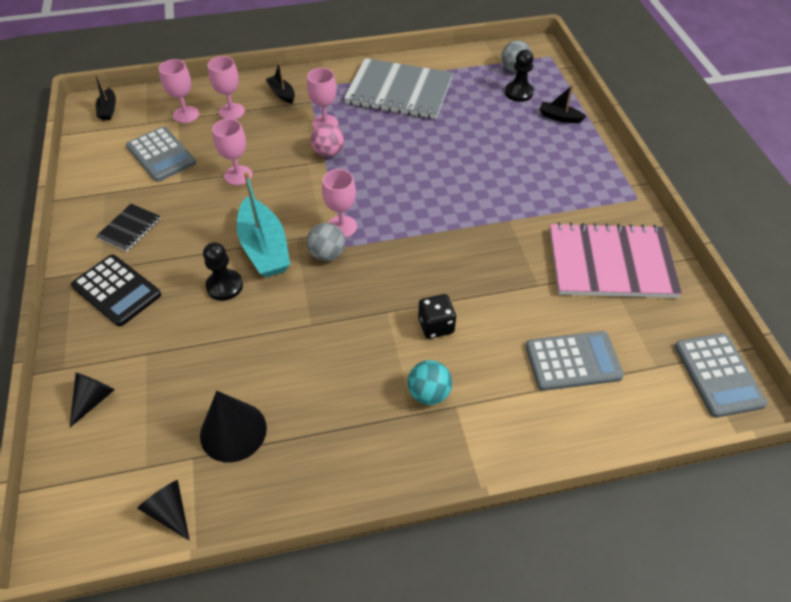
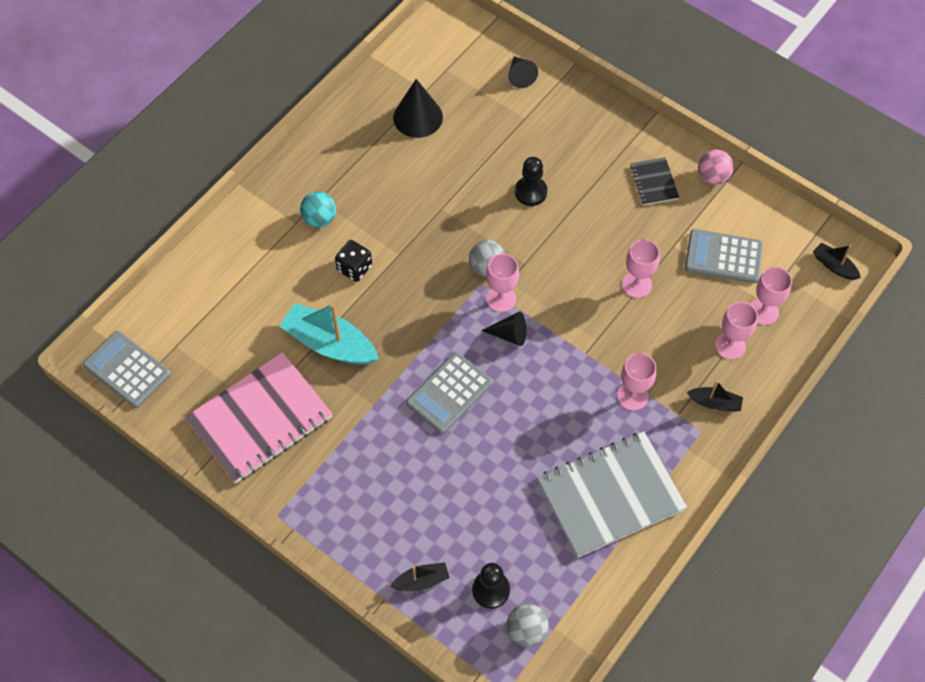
camera: 140 degrees right, 10 degrees up
black calculator [71,255,161,326] -> none
black cone [137,480,190,541] -> black cone moved to [481,312,526,346]
turquoise boat [237,172,290,277] -> turquoise boat moved to [279,303,379,365]
pink ball [311,123,344,157] -> pink ball moved to [698,149,734,185]
grey calculator [525,331,624,391] -> grey calculator moved to [406,352,492,434]

